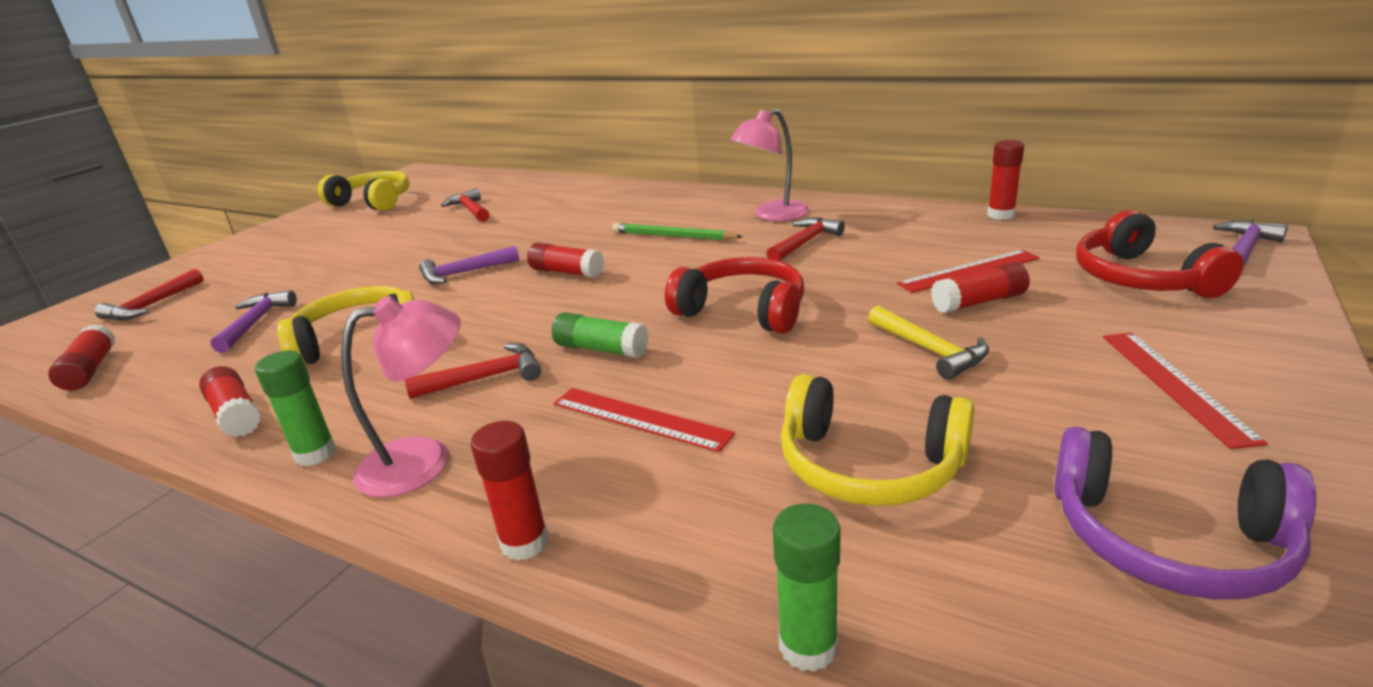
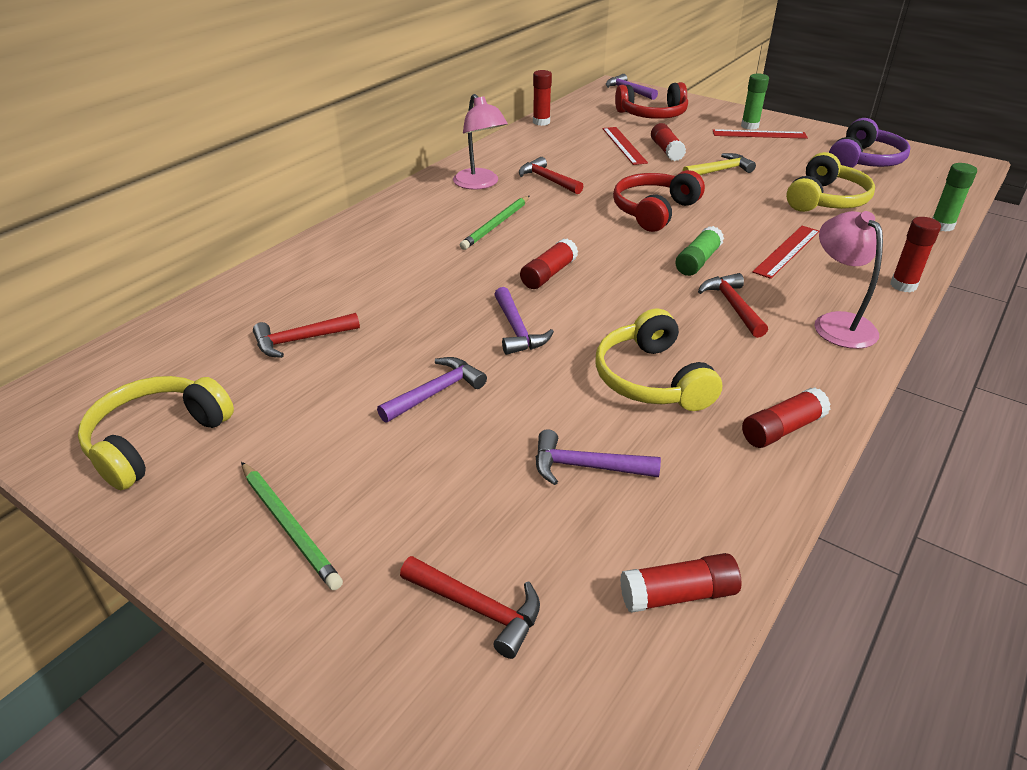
camera: 85 degrees left, 10 degrees up
green glue stick [255,350,336,466] -> green glue stick moved to [741,74,769,130]
none -> green pencil [241,462,343,590]
none -> purple hammer [377,357,487,423]

